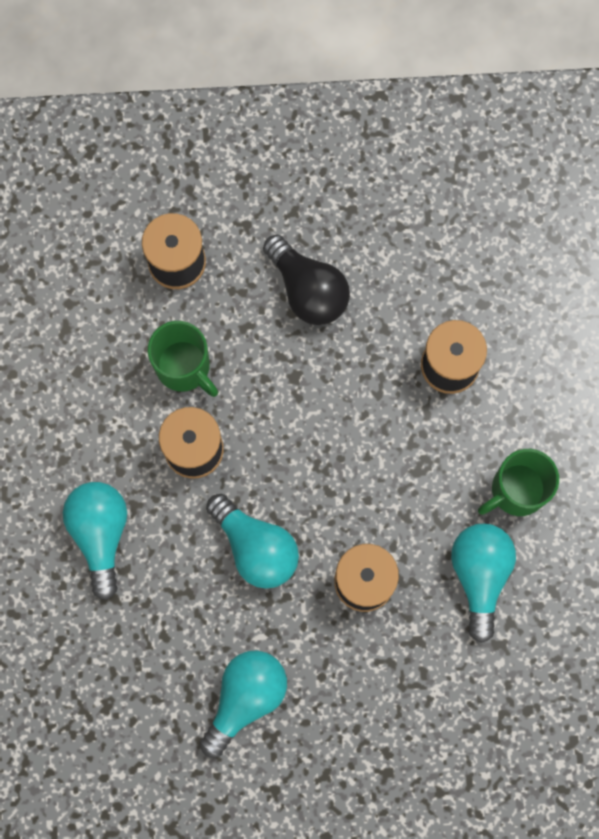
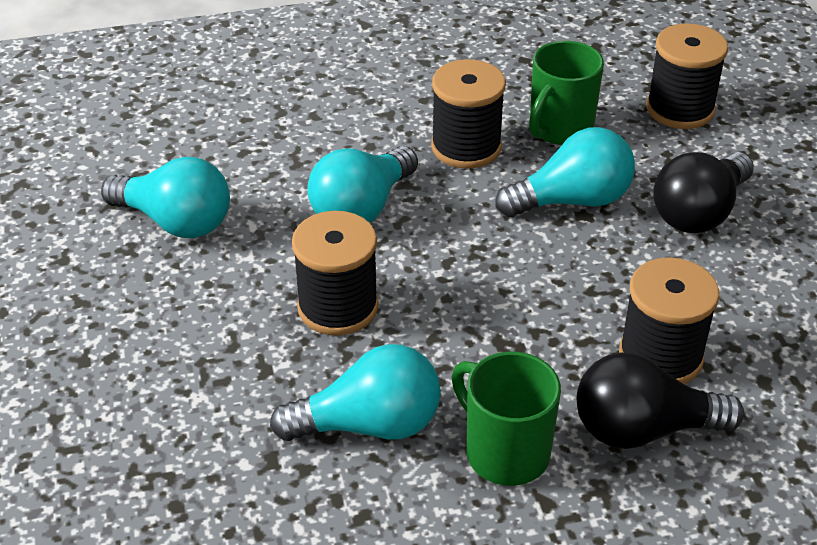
camera: 80 degrees right, 35 degrees down
turquoise light bulb [63,482,127,600] -> turquoise light bulb moved to [496,127,635,217]
none -> black light bulb [577,352,744,449]

